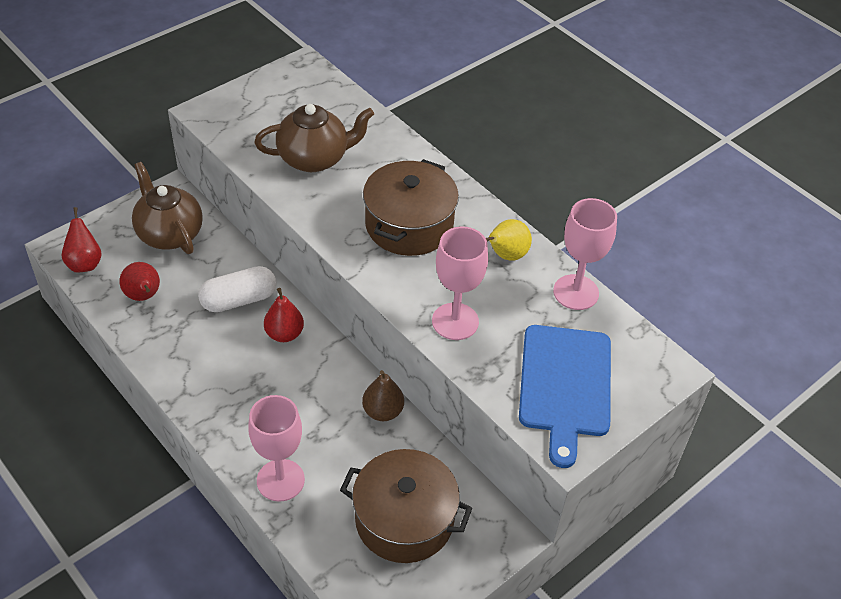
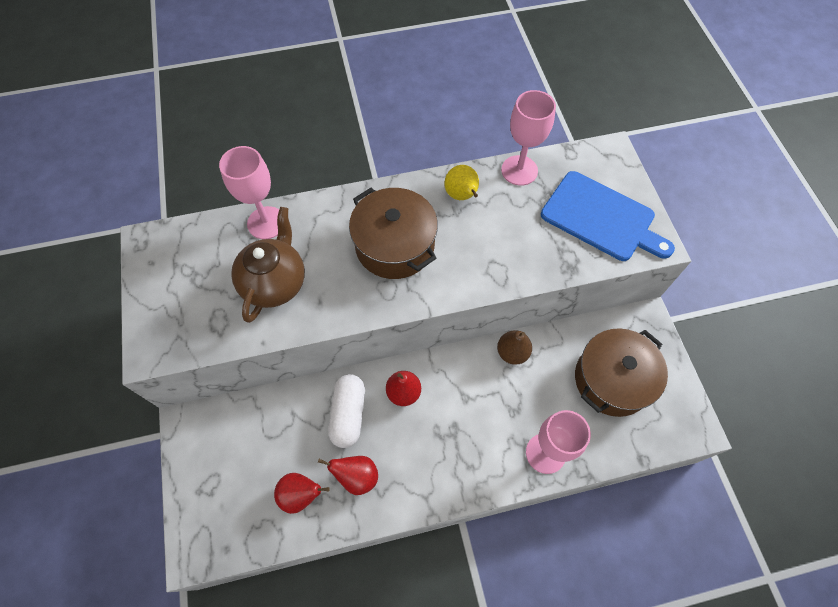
camera: 60 degrees left, 15 degrees up
red pear [62,207,102,273] -> red pear moved to [318,456,378,495]
brown teapot [132,162,203,254] -> none
pink goblet [432,227,488,340] -> pink goblet moved to [219,146,279,239]

